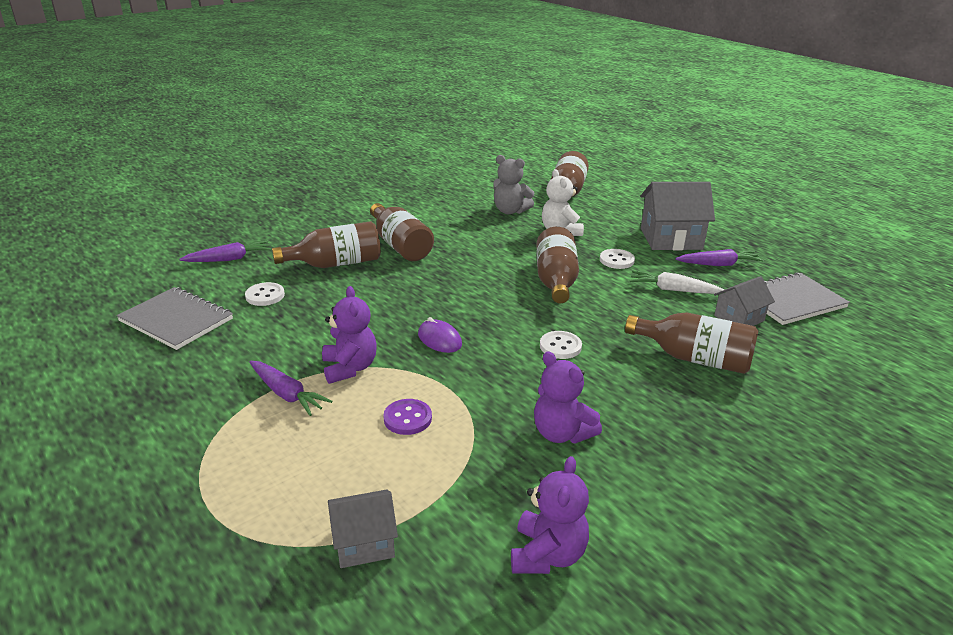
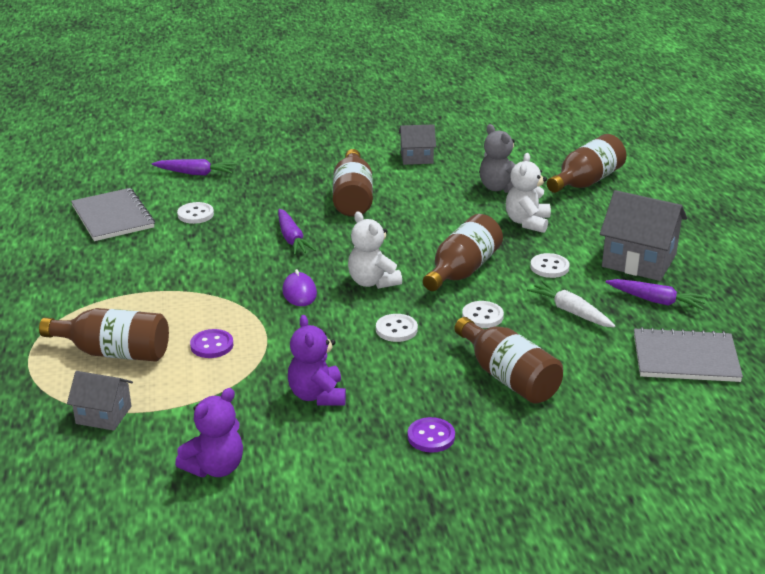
camera: 30 degrees right, 0 degrees up
purple carrot [249,361,332,416] -> purple carrot moved to [278,209,316,255]
brown bottle [272,221,381,268] -> brown bottle moved to [39,308,169,362]
purple teddy bear [322,286,377,384] -> none
grey house [714,276,775,326] -> grey house moved to [399,124,436,165]
none -> white teddy bear [348,211,402,289]
none -> purple button [408,417,455,453]
none -> white button [462,301,504,328]

